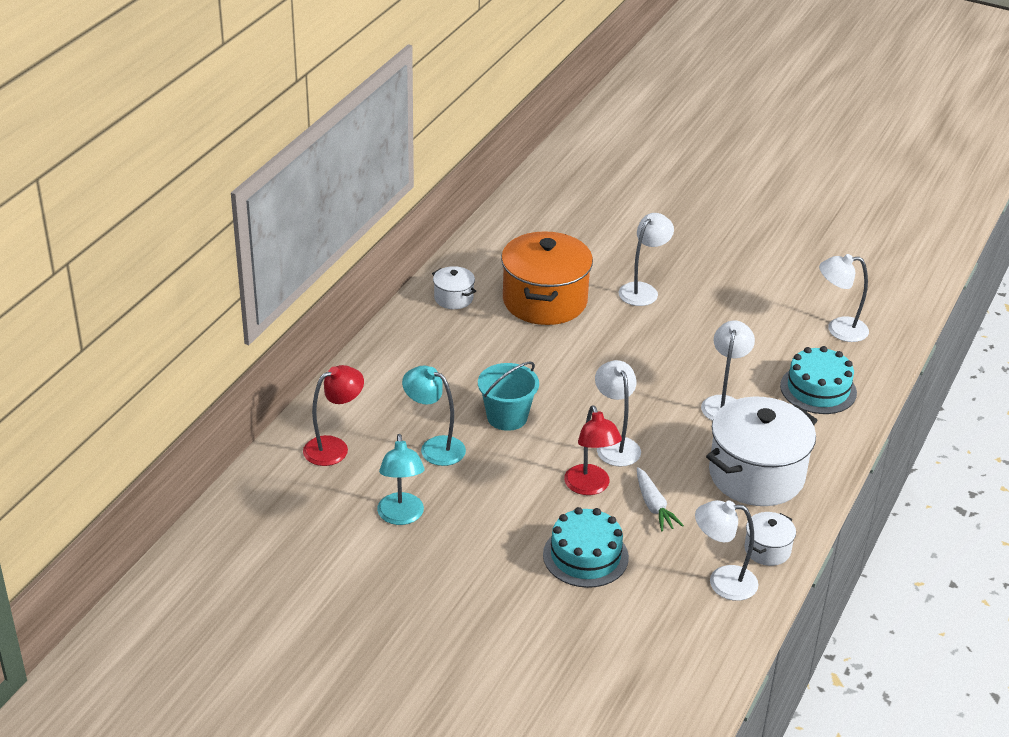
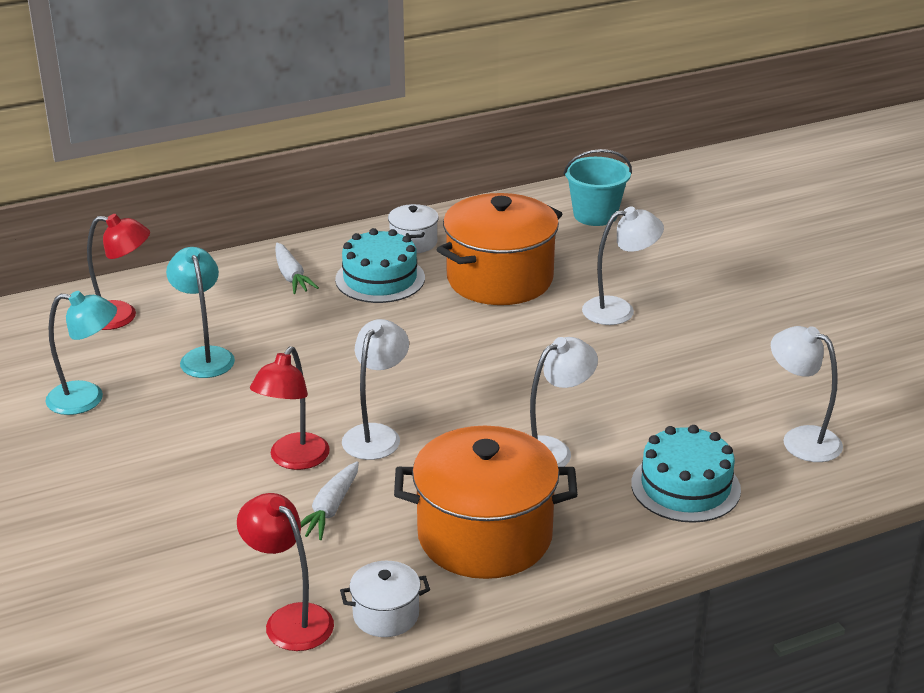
camera: 40 degrees right, 5 degrees down
turquoise lamp [377,434,425,525] -> turquoise lamp turned 120 degrees counterclockwise [45,291,117,415]
turquoise bucket [478,362,539,431] -> turquoise bucket moved to [563,149,632,226]
turquoise cake [543,507,629,588] -> turquoise cake moved to [335,228,425,303]
white lamp [695,500,758,601] -> red lamp [237,493,334,651]
white pot [706,397,818,506] -> orange pot [394,426,578,579]
none -> white carrot [275,243,319,294]

